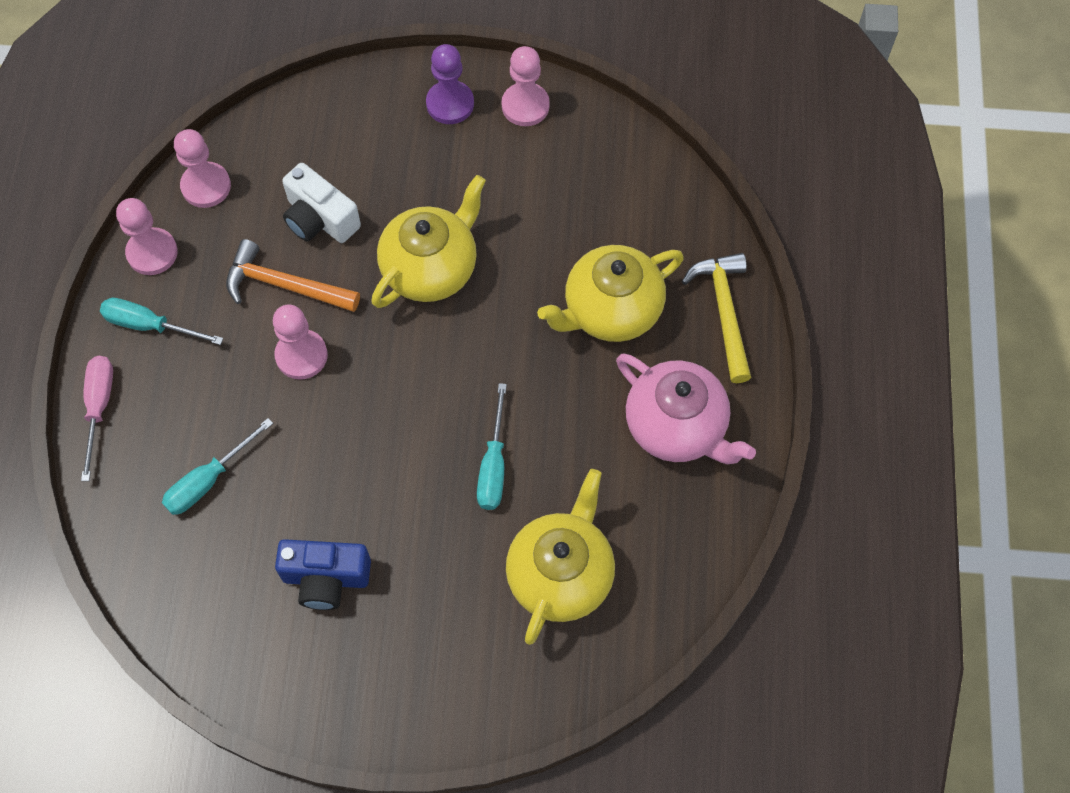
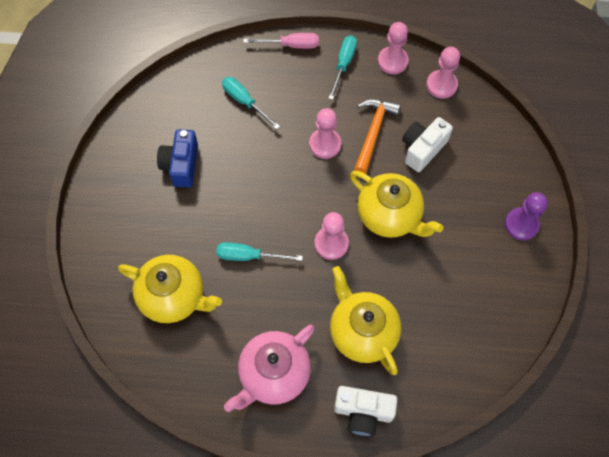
camera: 90 degrees right, 0 degrees up
pink pawn [502,46,550,126] -> pink pawn moved to [315,212,349,260]
yellow hammer [682,253,751,383] -> white camera [334,386,398,436]

